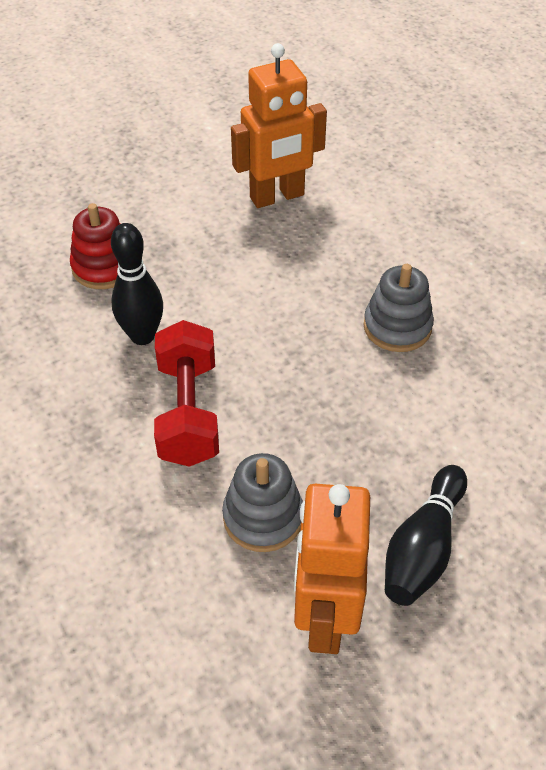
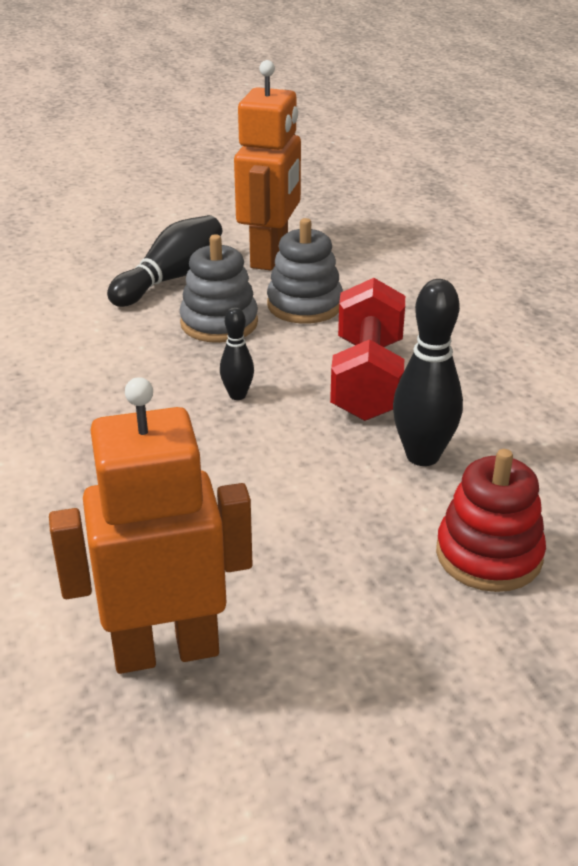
camera: 170 degrees left, 15 degrees down
grey stacking toy [364,264,434,352] -> grey stacking toy moved to [180,234,258,343]
none -> black bowling pin [220,307,254,400]

